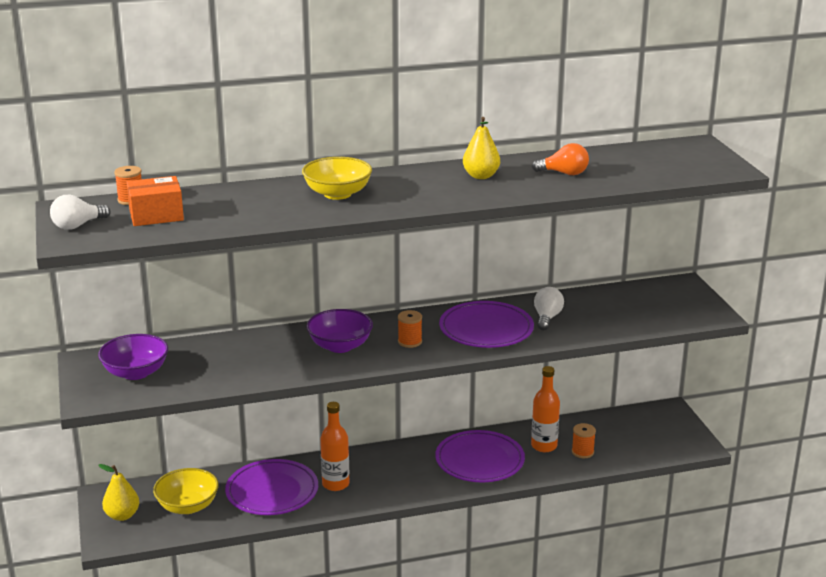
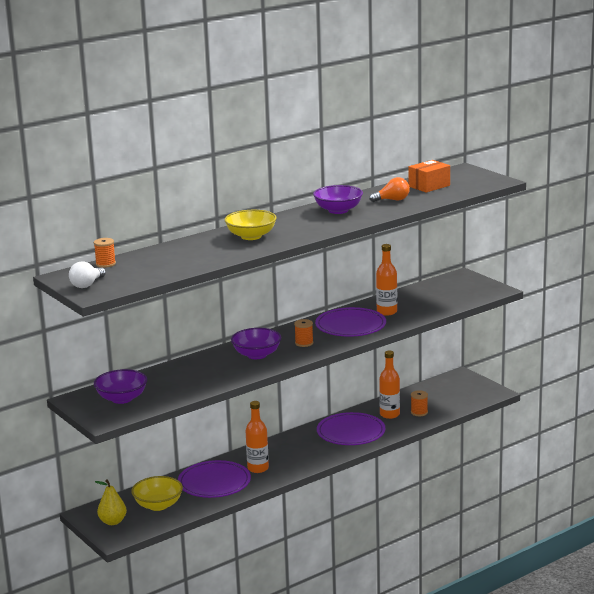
camera: 20 degrees left, 5 degrees down
orange box [126,176,184,226] -> orange box moved to [409,160,450,192]
yellow pear [463,117,500,179] -> purple bowl [313,185,363,214]
white light bulb [534,287,564,330] -> orange bottle [376,244,397,316]

